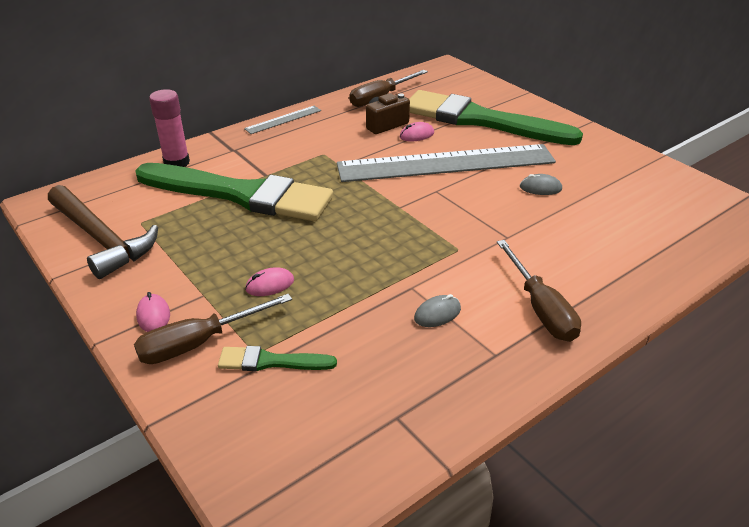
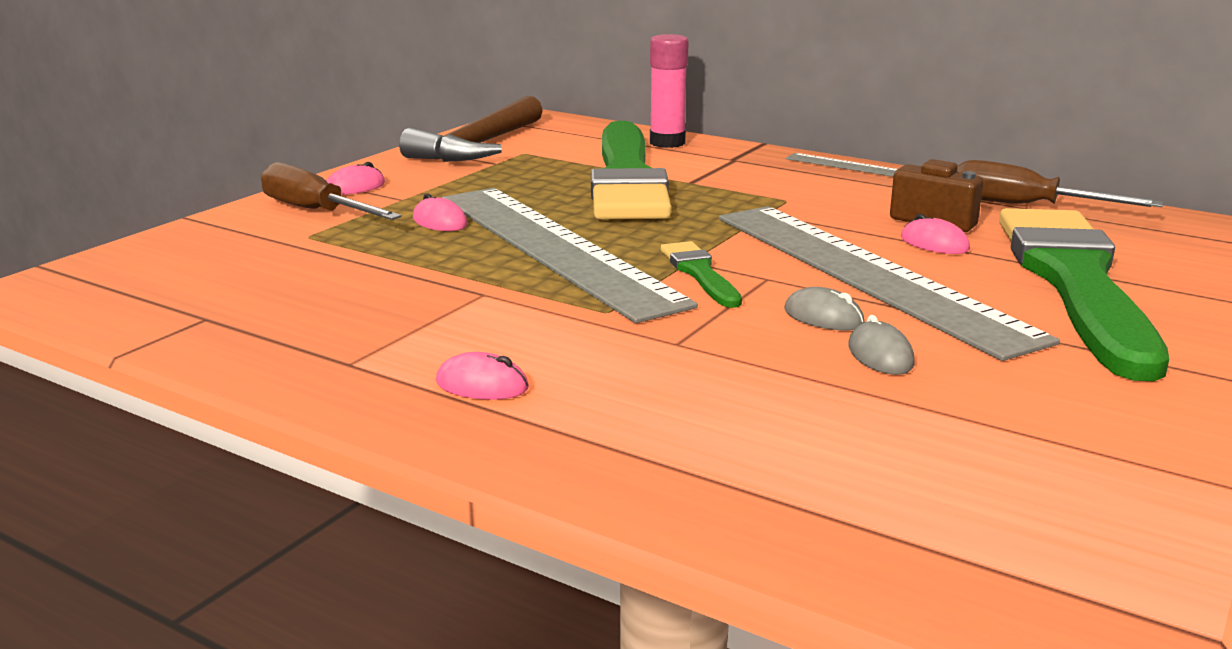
camera: 70 degrees right, 15 degrees down
green brush [218,346,337,371] -> green brush moved to [661,241,742,308]
grey mouse [414,294,461,327] -> grey mouse moved to [784,287,864,330]
brown screwdriver [497,240,581,342] -> pink mouse [436,352,529,400]
none -> grey ruler [442,188,698,323]

